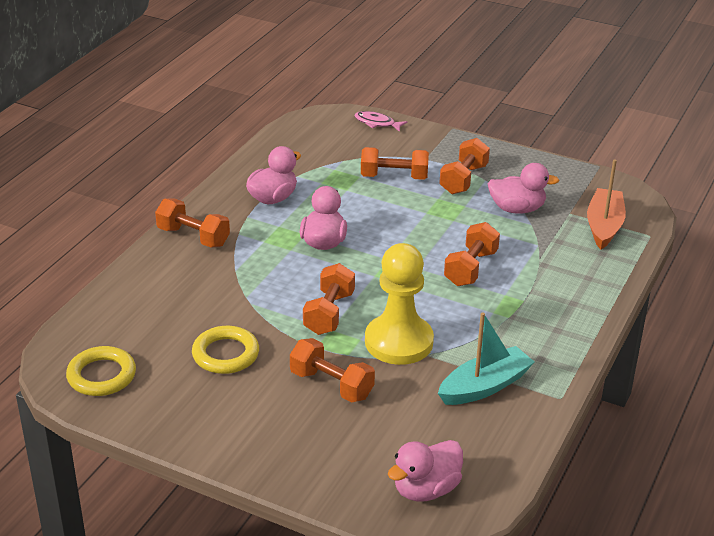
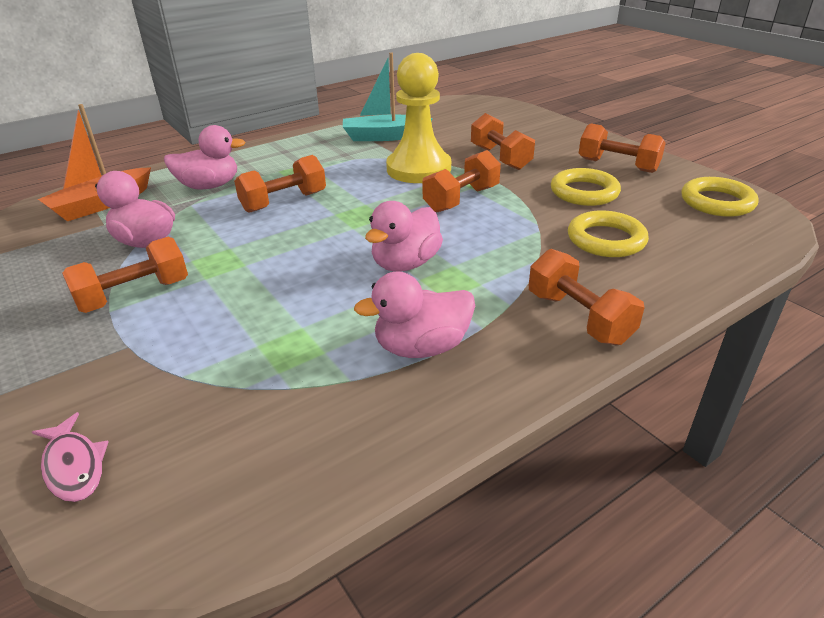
camera: 150 degrees left, 0 degrees up
orange dumbbell [361,147,429,180] -> orange dumbbell moved to [579,123,666,173]
pink duck [388,440,463,502] -> pink duck moved to [164,125,246,190]
none -> yellow ring [568,211,649,257]

